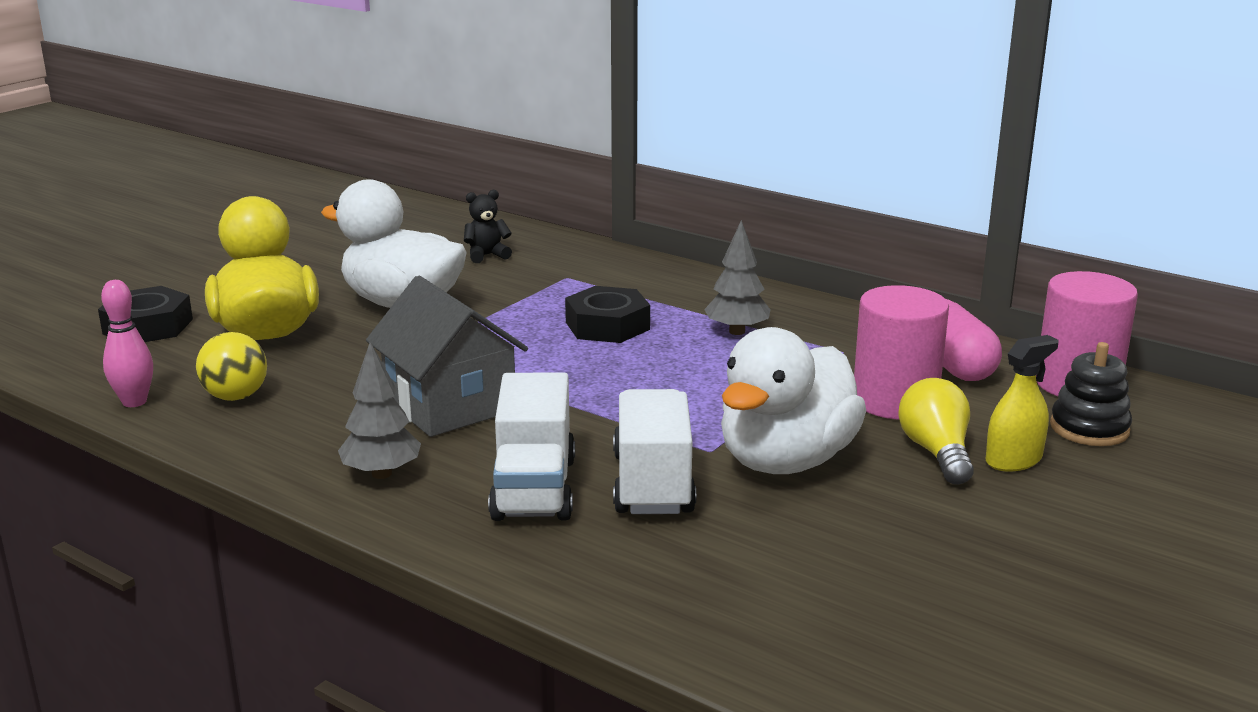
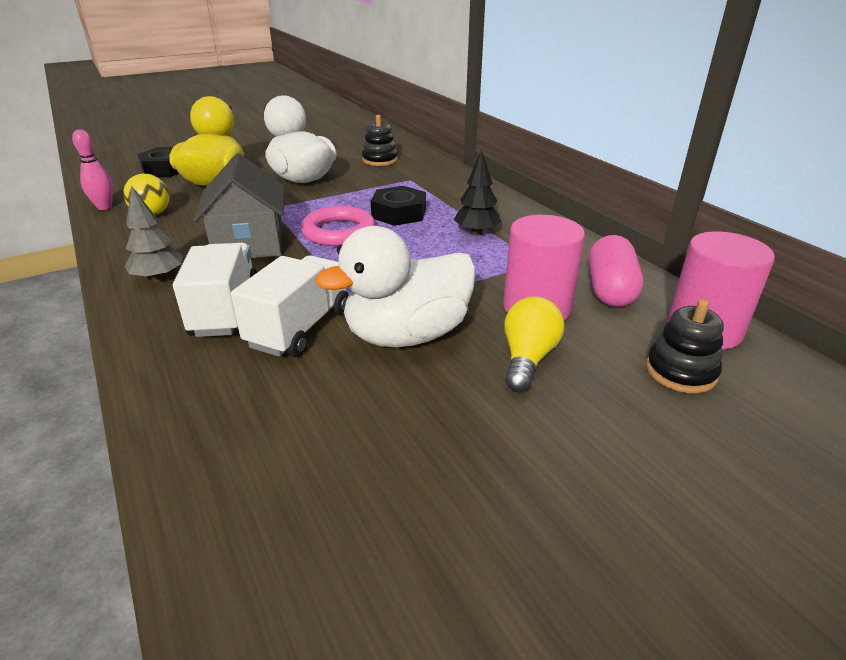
camera: 25 degrees right, 10 degrees up
black teddy bear [464,190,512,263] -> black stacking toy [362,115,398,166]
white truck [488,372,575,521] -> white truck turned 150 degrees clockwise [173,243,257,337]
grey tree [704,220,771,335] -> black tree [454,150,502,236]
yellow spray bottle [986,335,1058,472] -> none
none -> pink ring [301,206,375,246]

